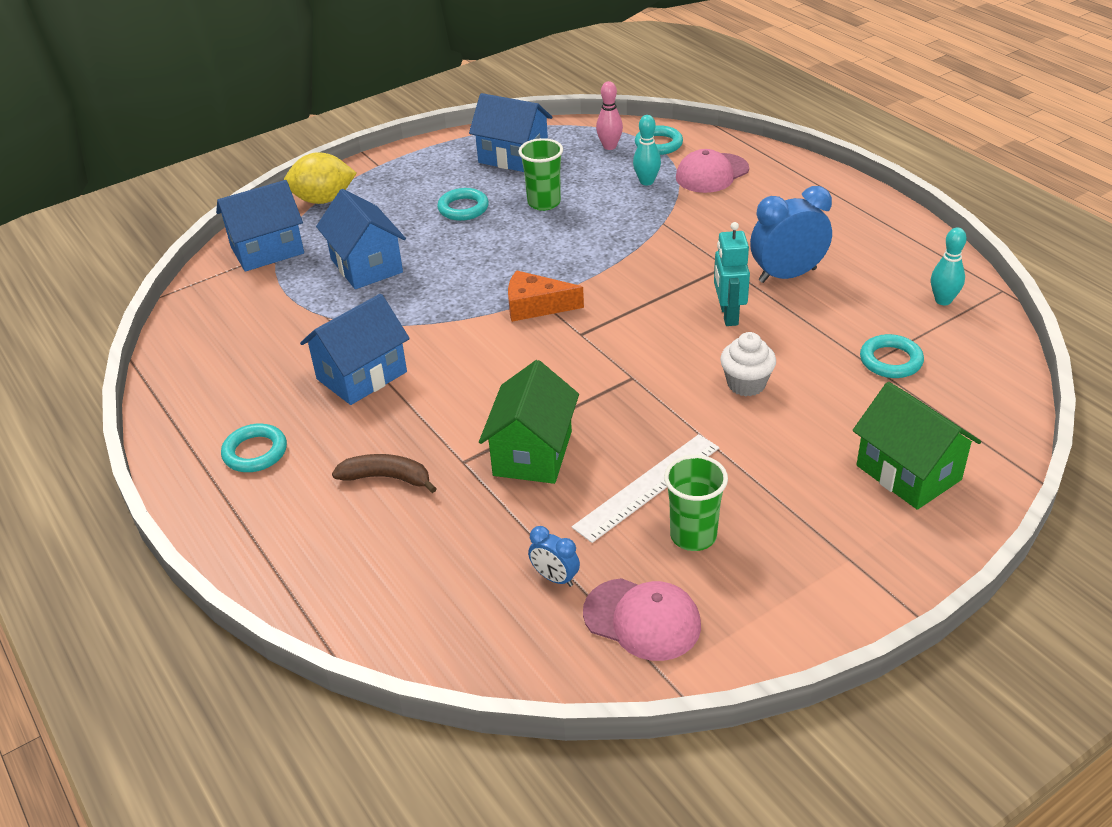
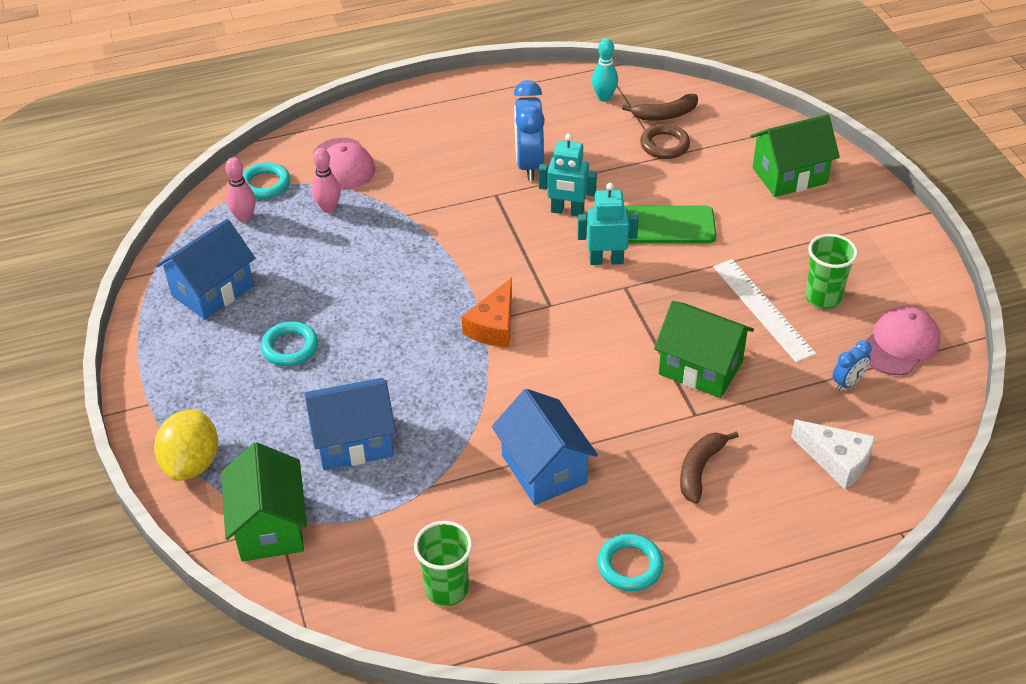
camera: 75 degrees left, 5 degrees up
blue house [216,180,304,272] -> green house [221,442,307,562]
green cup [519,138,563,211] -> green cup moved to [414,521,472,606]
turquoise bowling pin [633,115,661,186] -> pink bowling pin [312,148,341,213]
white cupcake [720,332,776,396] -> green phone [624,205,716,243]
turquoise ring [860,334,924,378] -> brown ring [640,124,690,159]
none -> turquoise robot [578,183,639,265]
none -> brown banana [622,94,698,121]
none -> white cheese [791,420,875,489]

